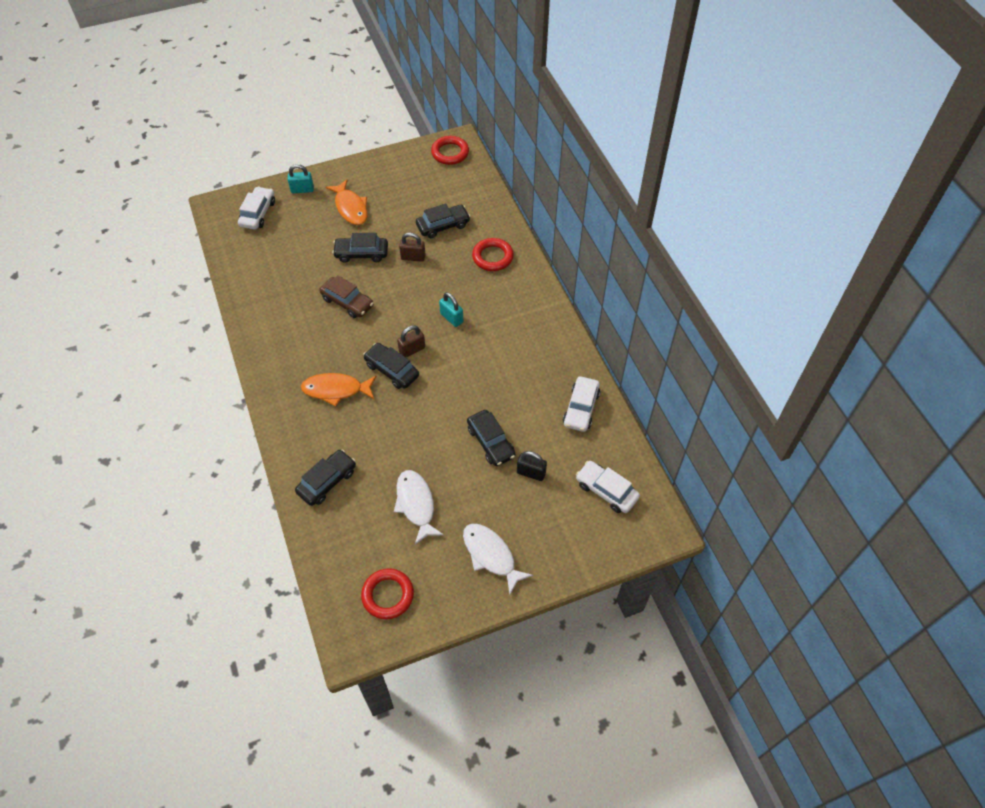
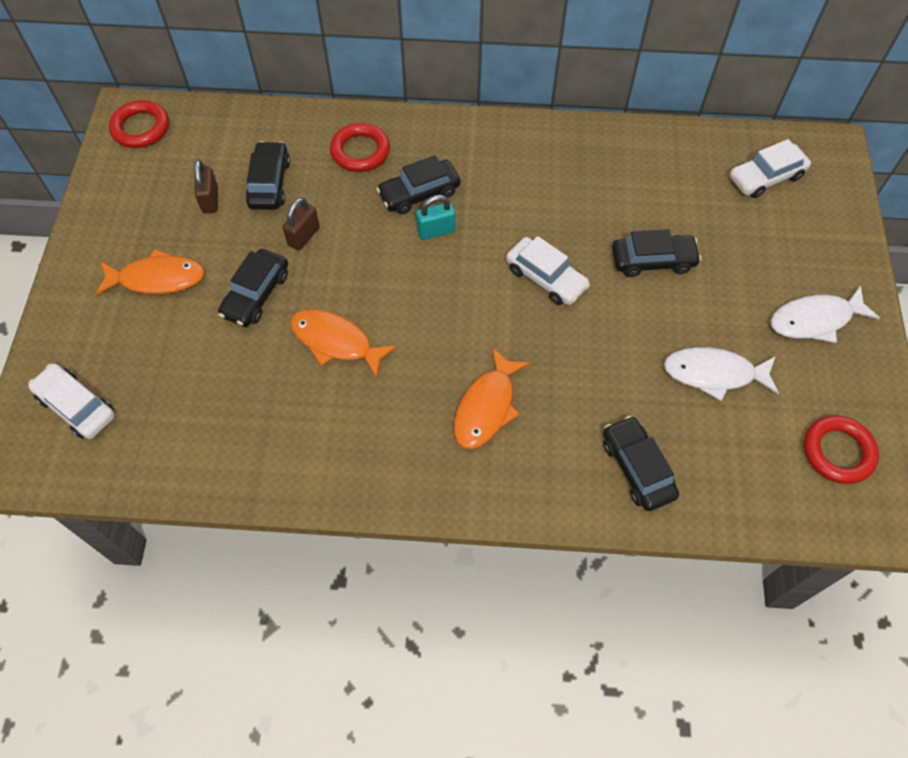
camera: 65 degrees left, 5 degrees up
turquoise padlock [288,164,314,193] -> none
brown car [319,275,374,318] -> orange fish [290,309,397,379]
black car [363,343,419,389] -> black car moved to [377,155,461,214]
brown padlock [397,325,425,357] -> brown padlock moved to [194,159,218,213]
black padlock [517,451,547,481] -> none
white car [563,376,600,432] -> white car moved to [506,236,590,305]

